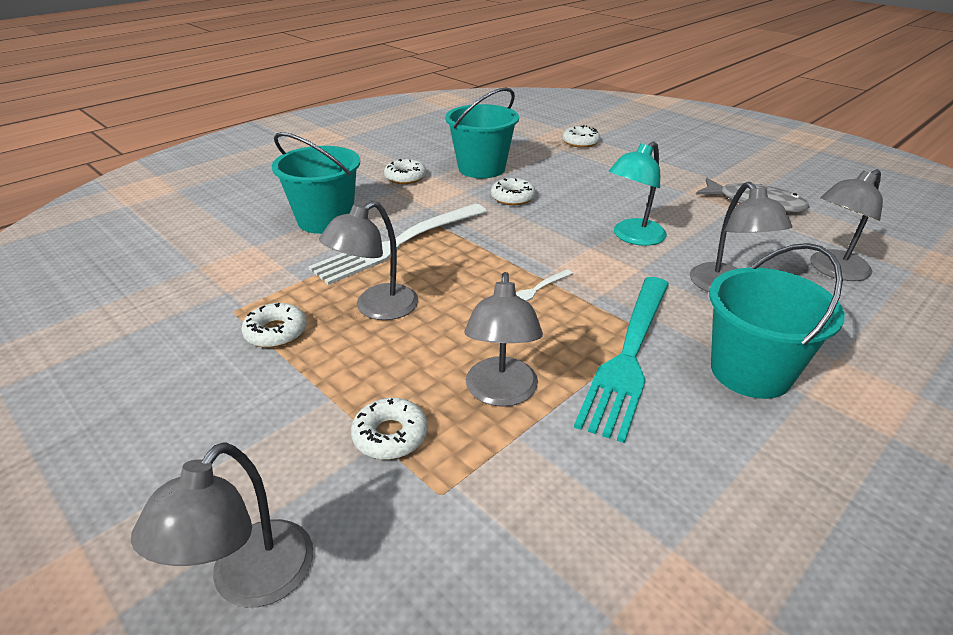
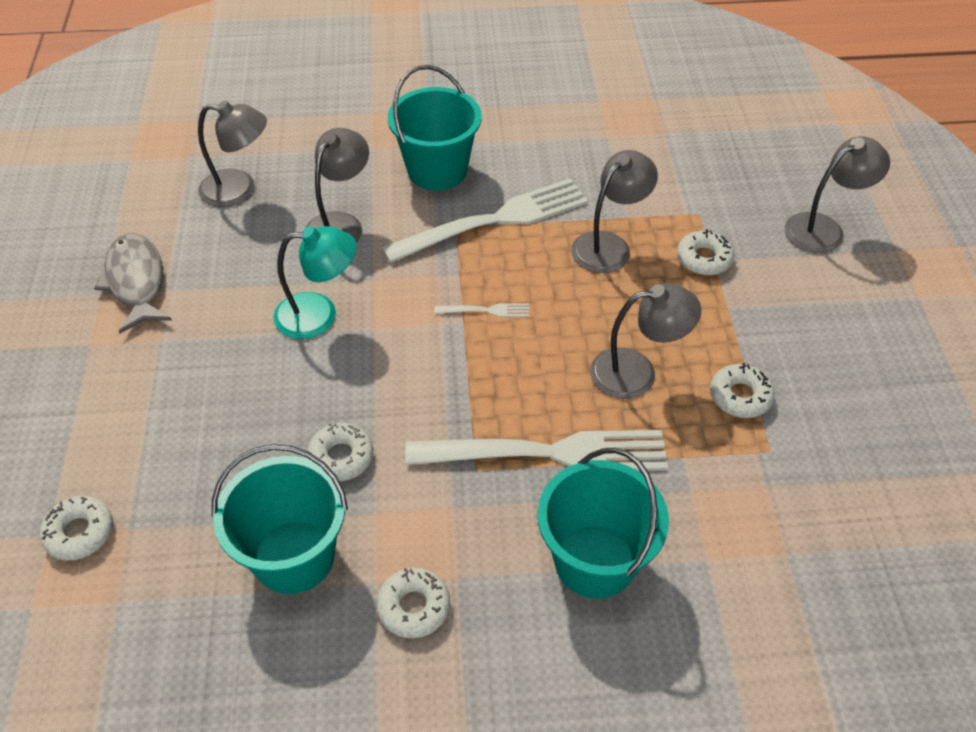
camera: 140 degrees left, 15 degrees up
turquoise fork [574,277,669,443] -> white fork [381,179,588,263]

